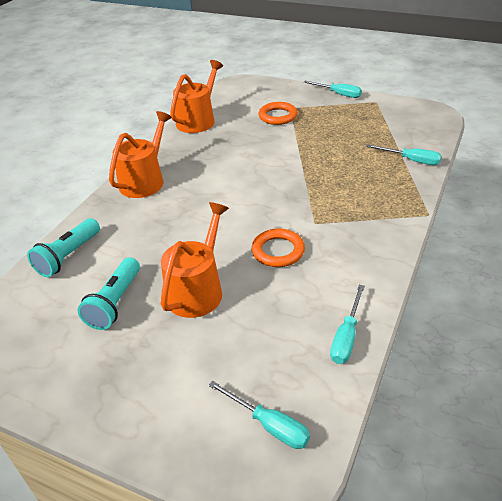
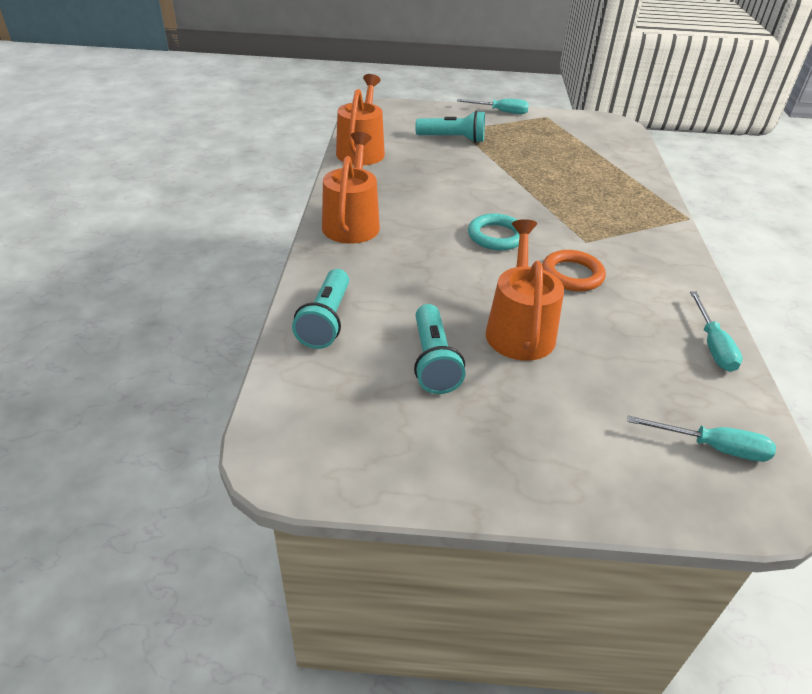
camera: 25 degrees left, 0 degrees up
orange ring [259,102,298,125] -> turquoise flashlight [415,110,485,143]
turquoise screwdriver [366,144,441,165] -> none
none -> turquoise ring [468,213,520,250]

